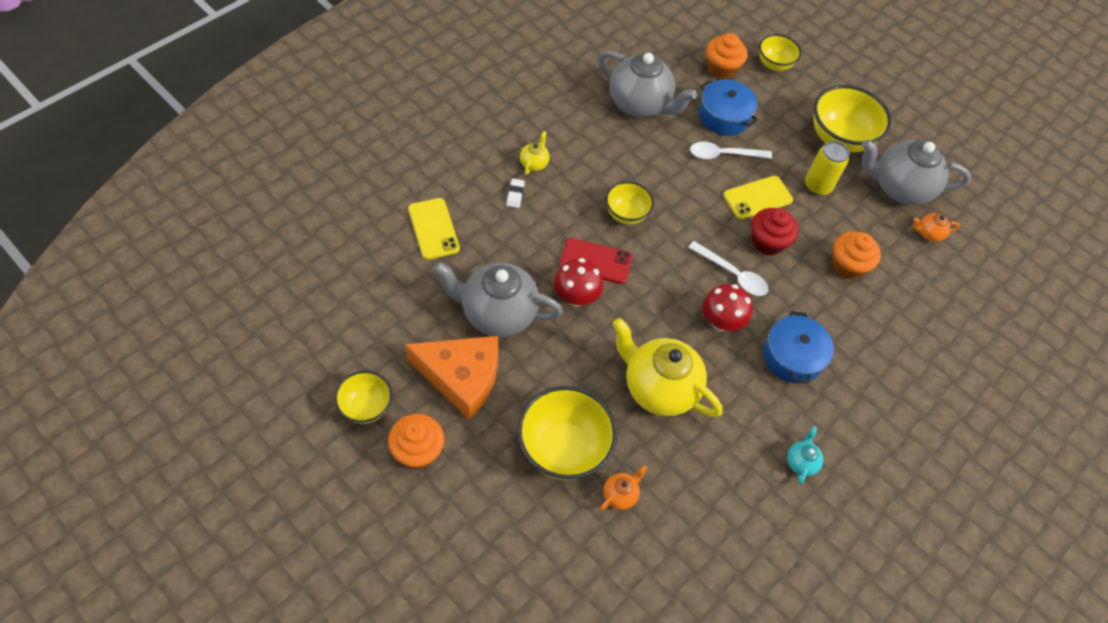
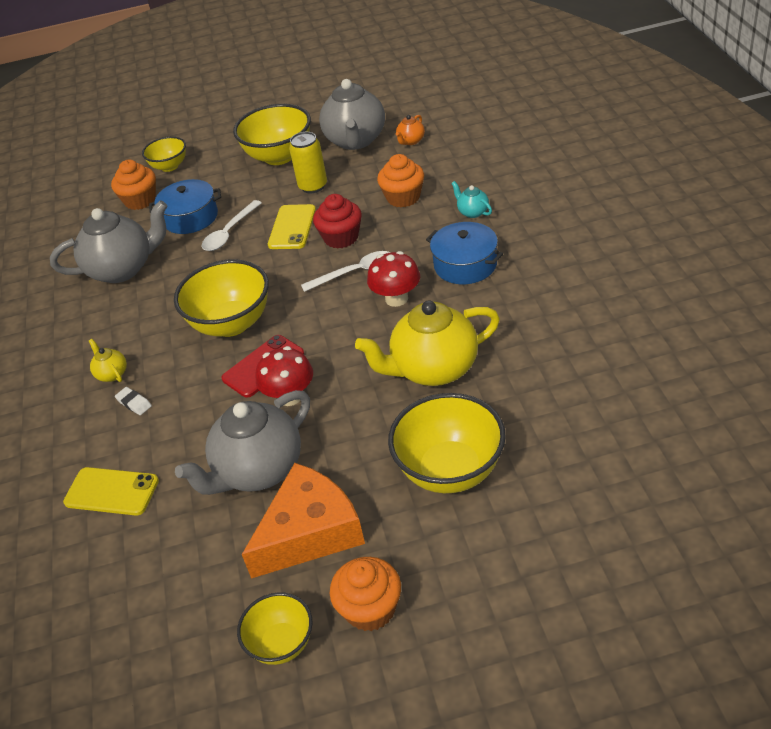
camera: 45 degrees left, 15 degrees down
orange teapot [600,465,648,511] -> none
yellow bowl [606,181,654,224] -> yellow bowl [174,259,269,337], size x1.72
turquoise teapot [787,426,823,484] -> turquoise teapot moved to [451,181,492,218]
grey teapot [862,139,971,205] -> grey teapot turned 45 degrees counterclockwise [319,79,385,150]

